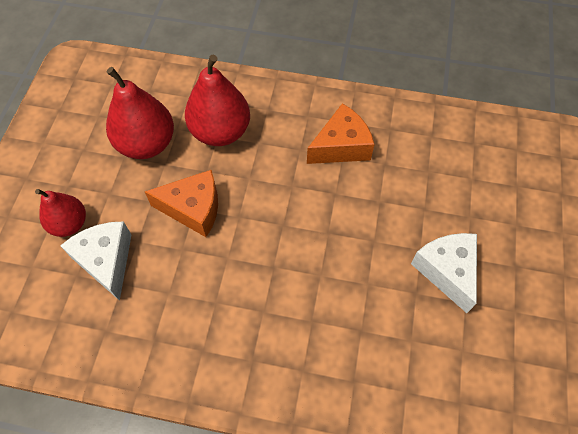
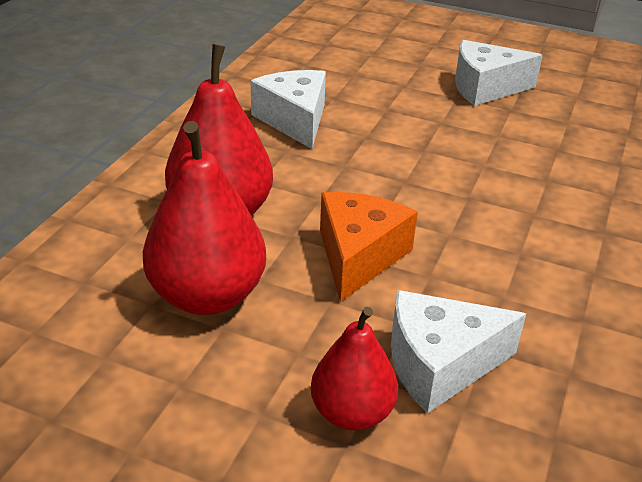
camera: 80 degrees left, 25 degrees down
orange cheese [307,103,375,164] -> white cheese [251,70,326,149]

